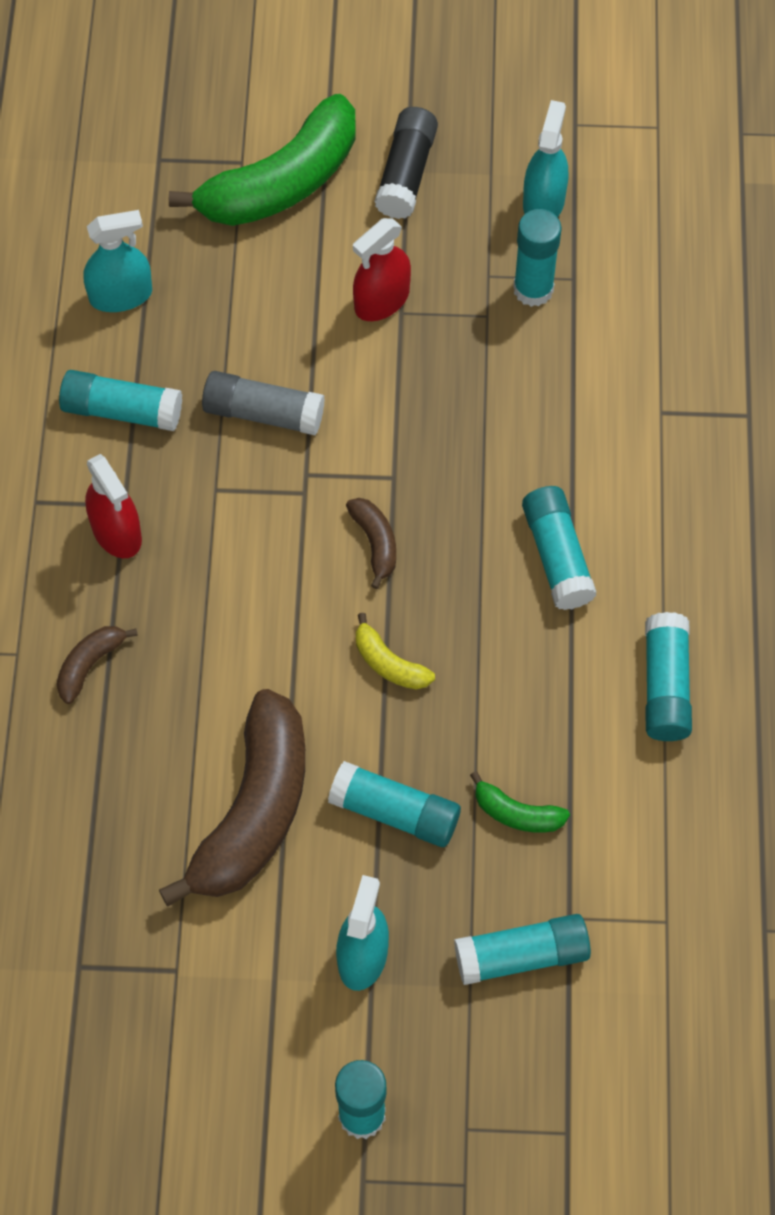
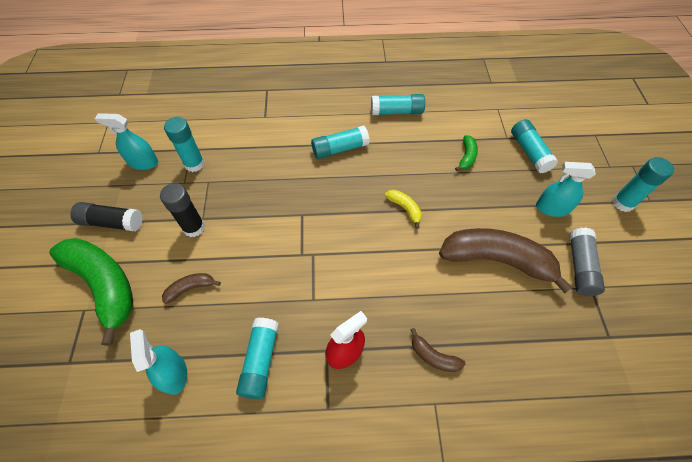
camera: 95 degrees left, 5 degrees down
grey glue stick [202,371,325,436] -> grey glue stick moved to [569,228,605,296]
turquoise glue stick [328,761,461,847] -> none
brown banana [346,498,396,589] -> brown banana moved to [162,273,221,304]
red spray bottle [353,218,411,321] -> black glue stick [160,183,205,237]
yellow banana [356,613,435,690] -> yellow banana turned 75 degrees counterclockwise [385,190,422,229]

